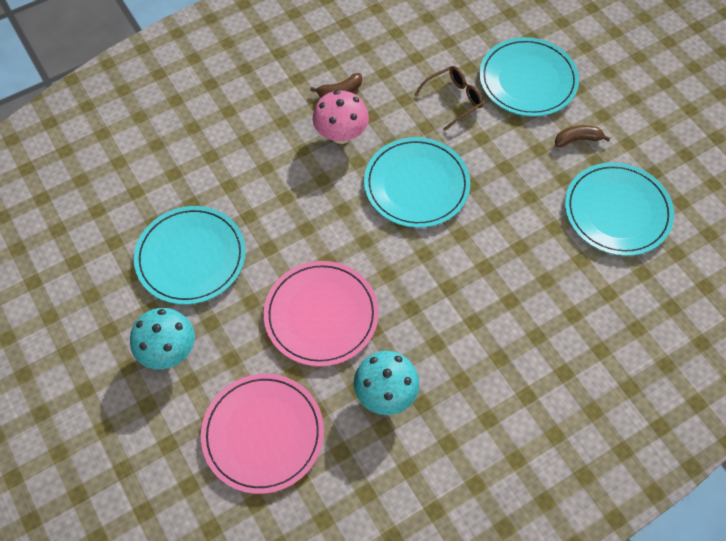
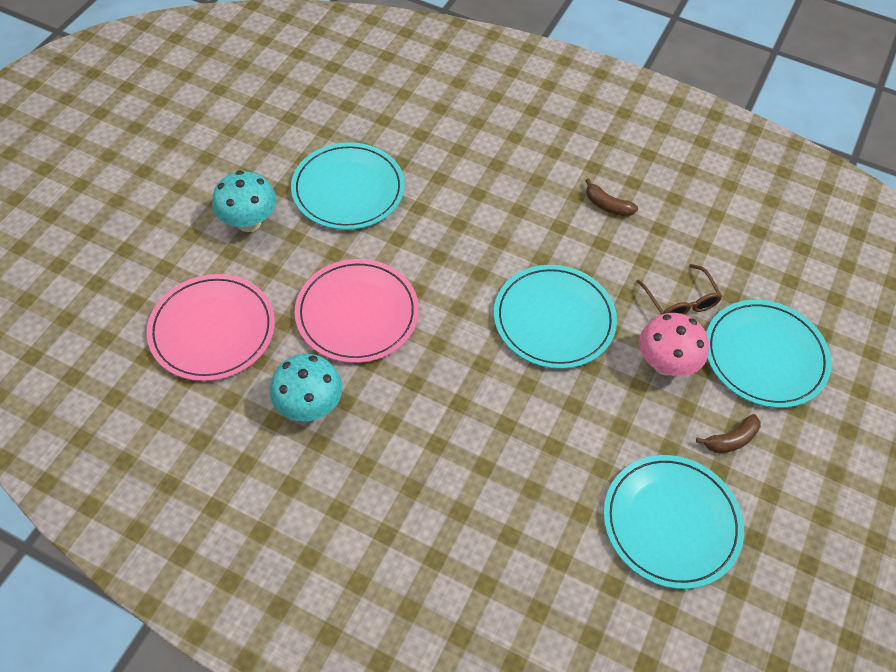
camera: 55 degrees right, 5 degrees down
pink mushroom [313,90,369,144] -> pink mushroom moved to [639,313,709,376]
brown glasses [414,66,483,131] -> brown glasses turned 45 degrees clockwise [636,264,722,315]
brown banana [555,125,611,147] -> brown banana turned 105 degrees clockwise [696,414,761,453]

